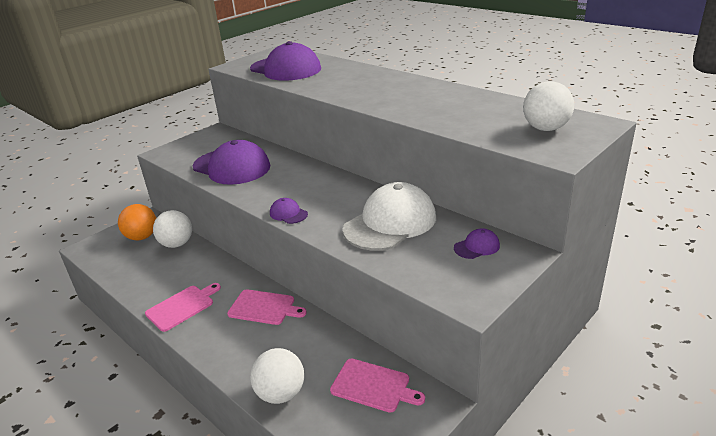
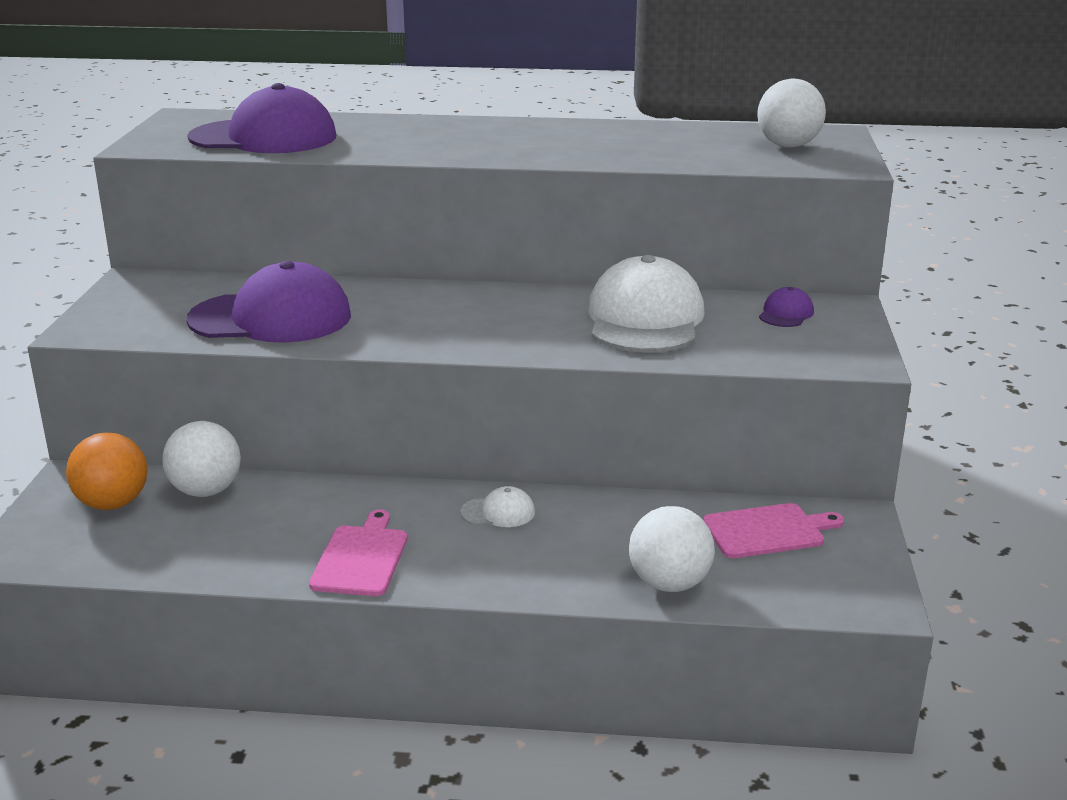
camera: 40 degrees left, 5 degrees down
pink cutting board [227,289,307,325] -> white cap [460,486,535,527]
purple cap [270,198,308,224] -> none

